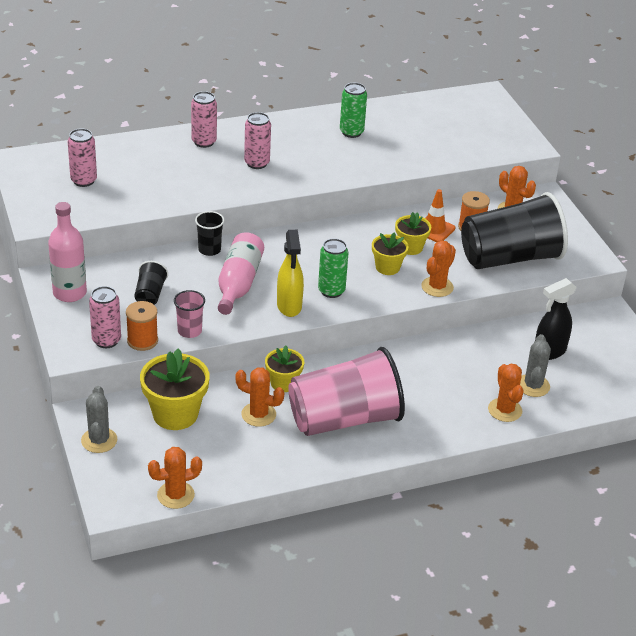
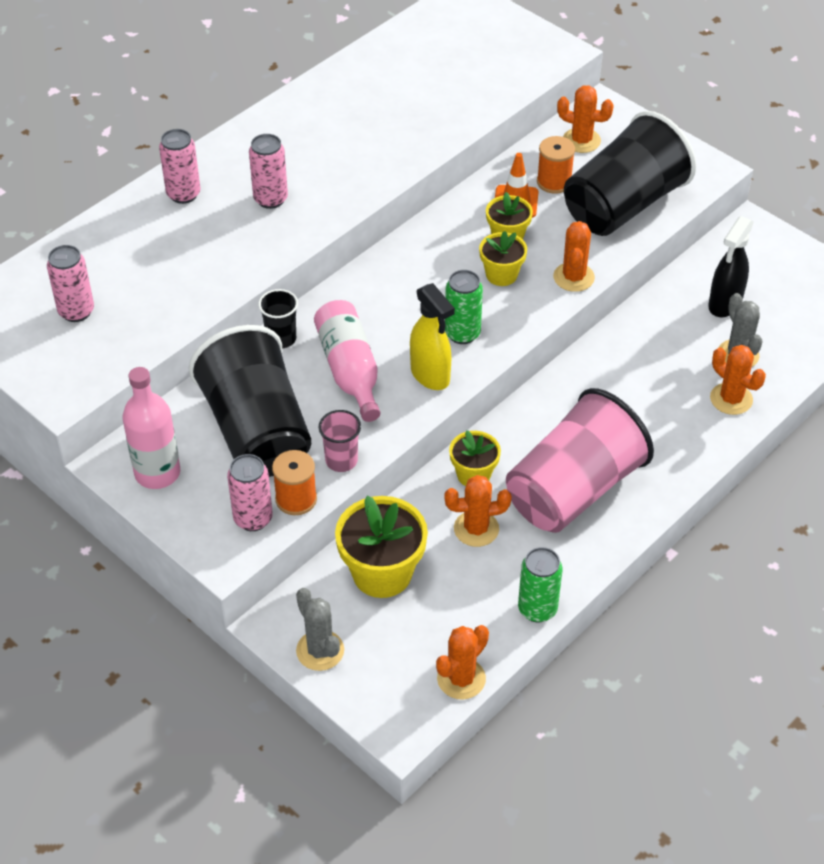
camera: 25 degrees left, 10 degrees up
black cup [134,261,168,305] -> black cup [189,325,311,477], size x2.38
green can [340,83,367,138] -> green can moved to [518,547,563,623]

